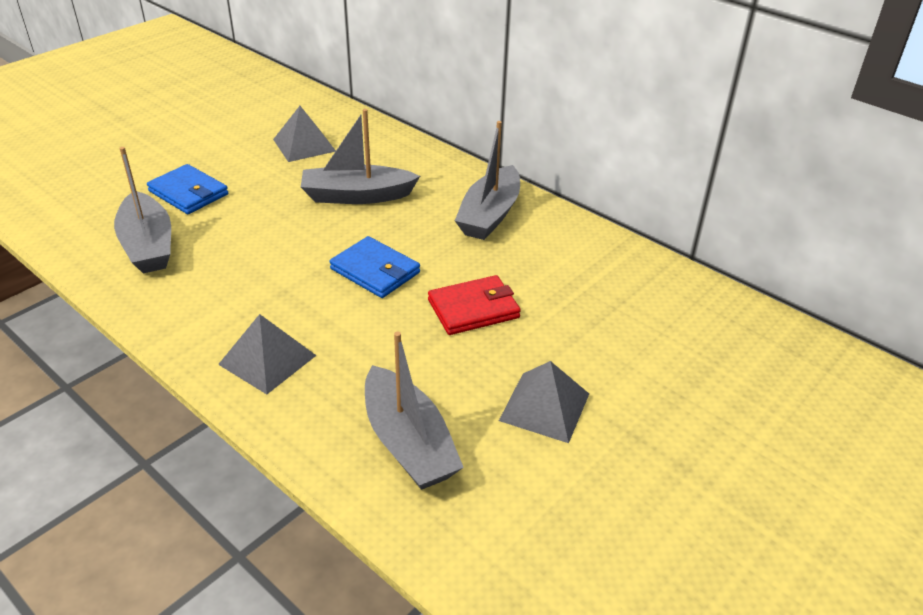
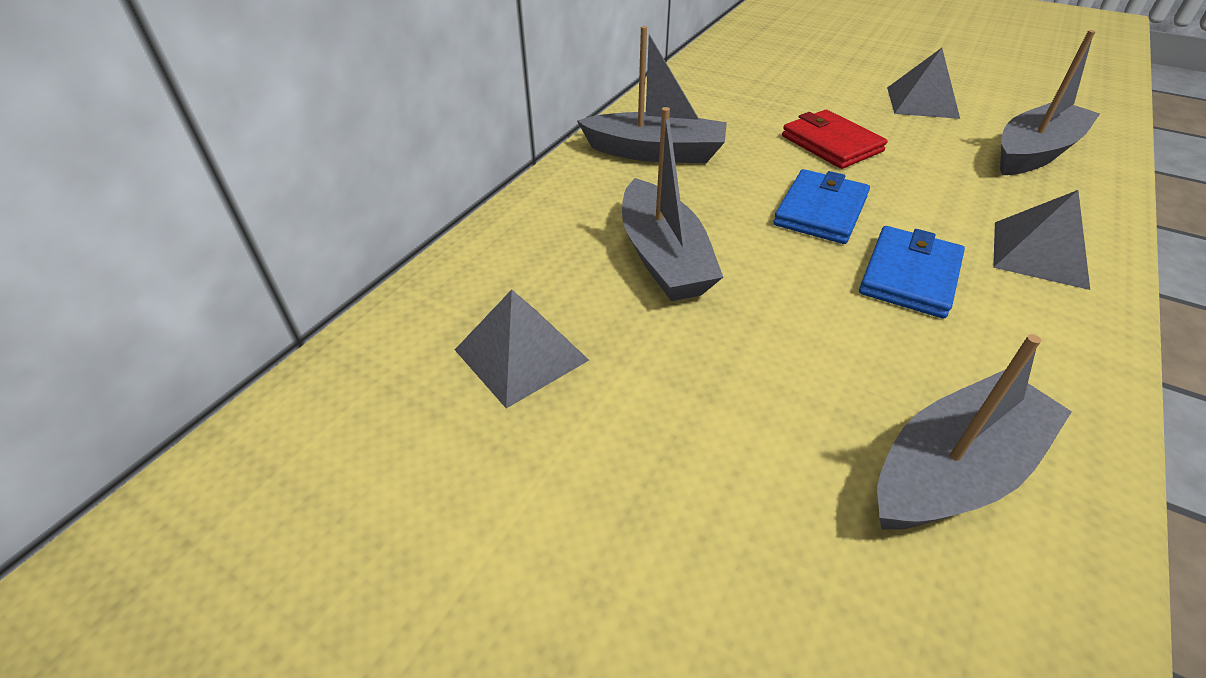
camera: 100 degrees left, 5 degrees up
blue wallet [147,164,228,214] -> blue wallet moved to [859,226,965,319]

